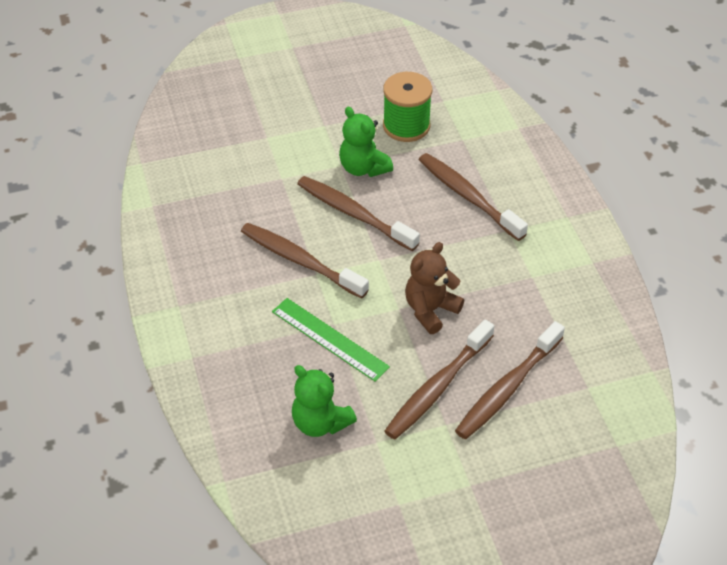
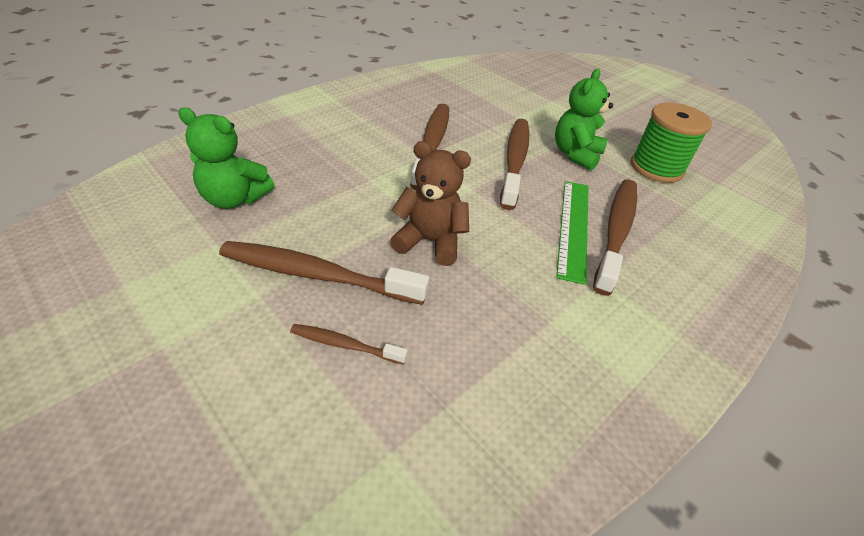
camera: 60 degrees right, 5 degrees down
green ruler [272,298,390,382] -> green ruler moved to [556,181,589,285]
green teddy bear [292,365,357,437] -> green teddy bear turned 90 degrees counterclockwise [178,107,275,209]
brown toothbrush [455,321,565,439] -> brown toothbrush [290,324,408,365], size x0.50

